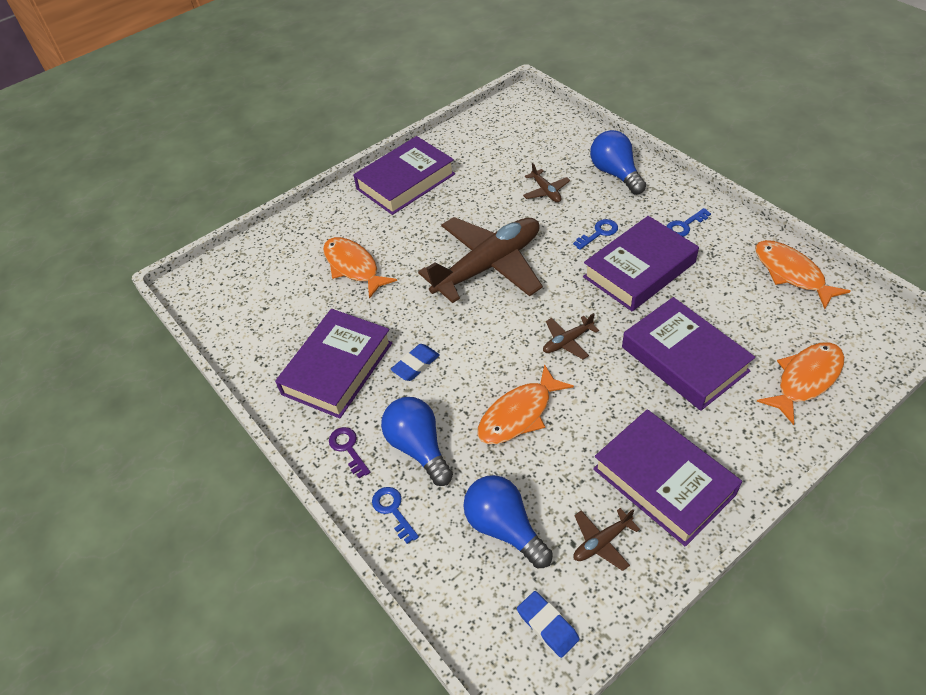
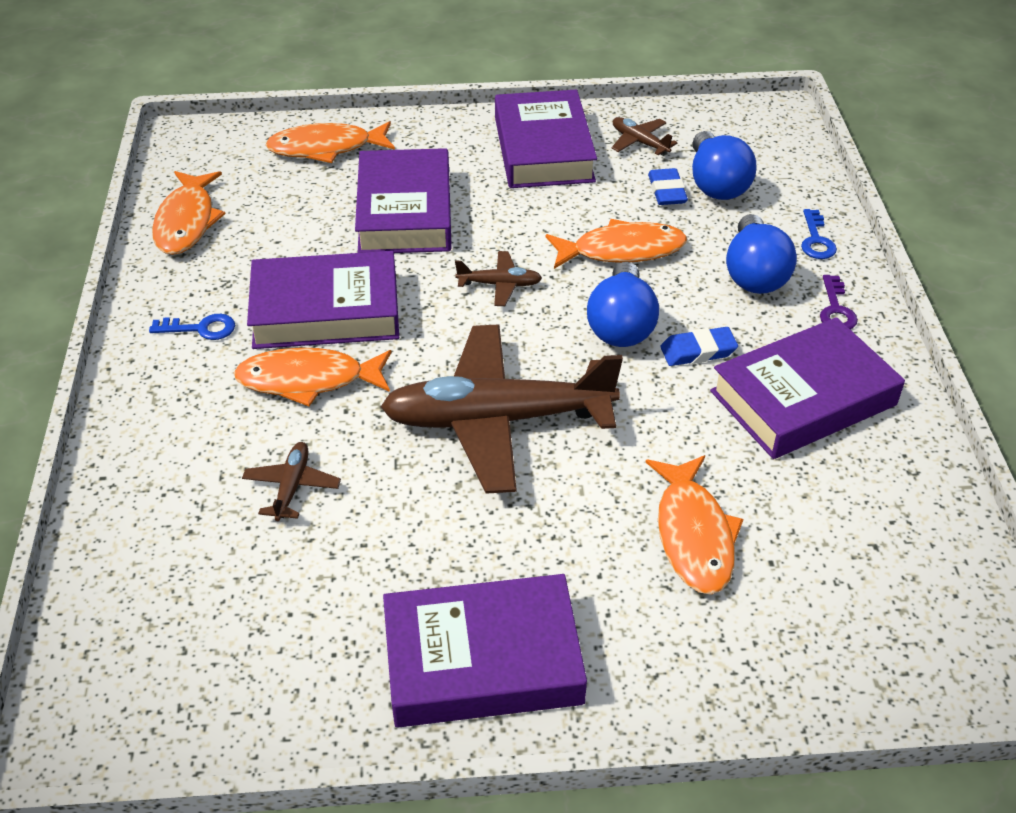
camera: 150 degrees left, 5 degrees down
blue eraser [517,591,580,658] -> blue eraser moved to [648,168,688,205]
blue key [573,219,618,250] -> orange fish [234,348,392,406]
brown plane [573,508,640,571] -> brown plane turned 135 degrees counterclockwise [611,117,678,155]
blue light bulb [590,130,646,194] -> blue light bulb moved to [587,262,659,347]

